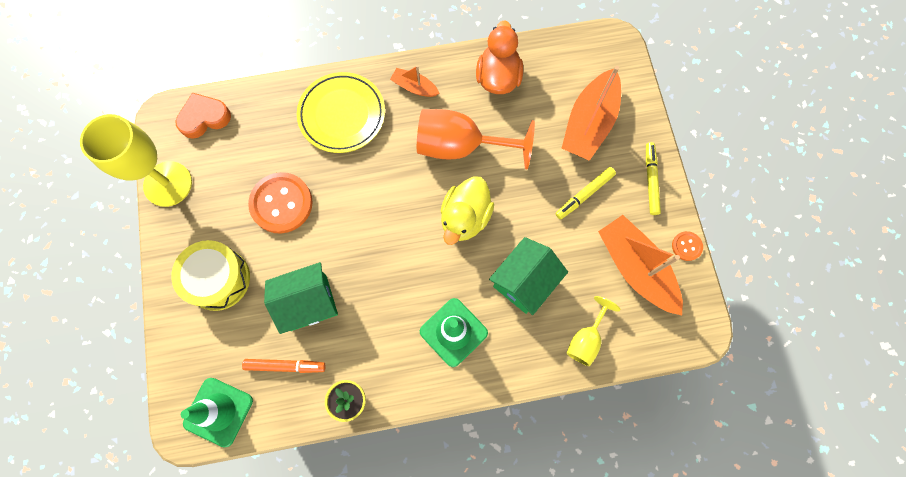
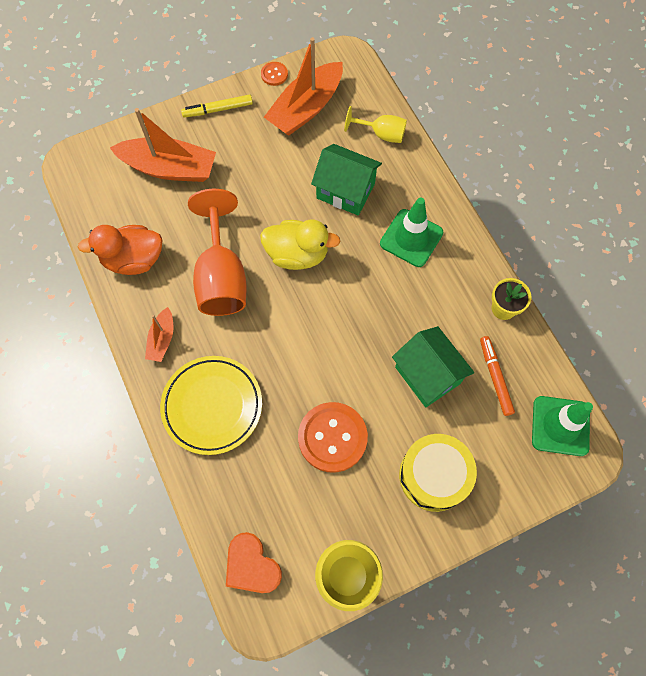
camera: 105 degrees left, 5 degrees down
yellow marker [555,167,616,220] -> none

